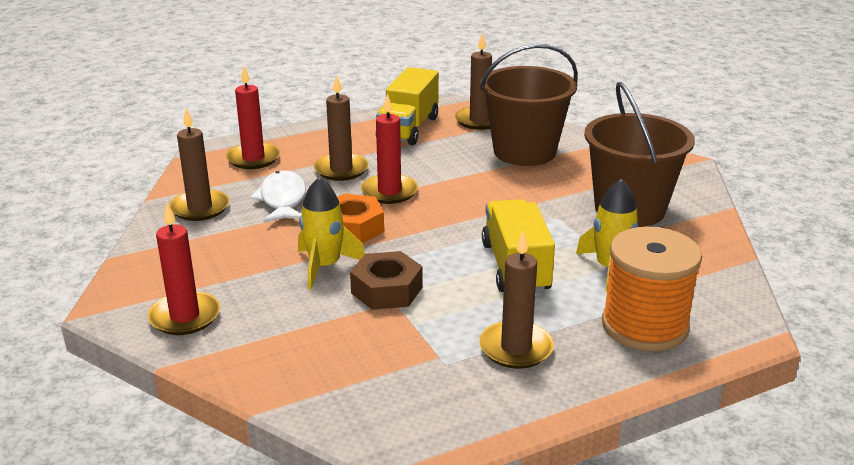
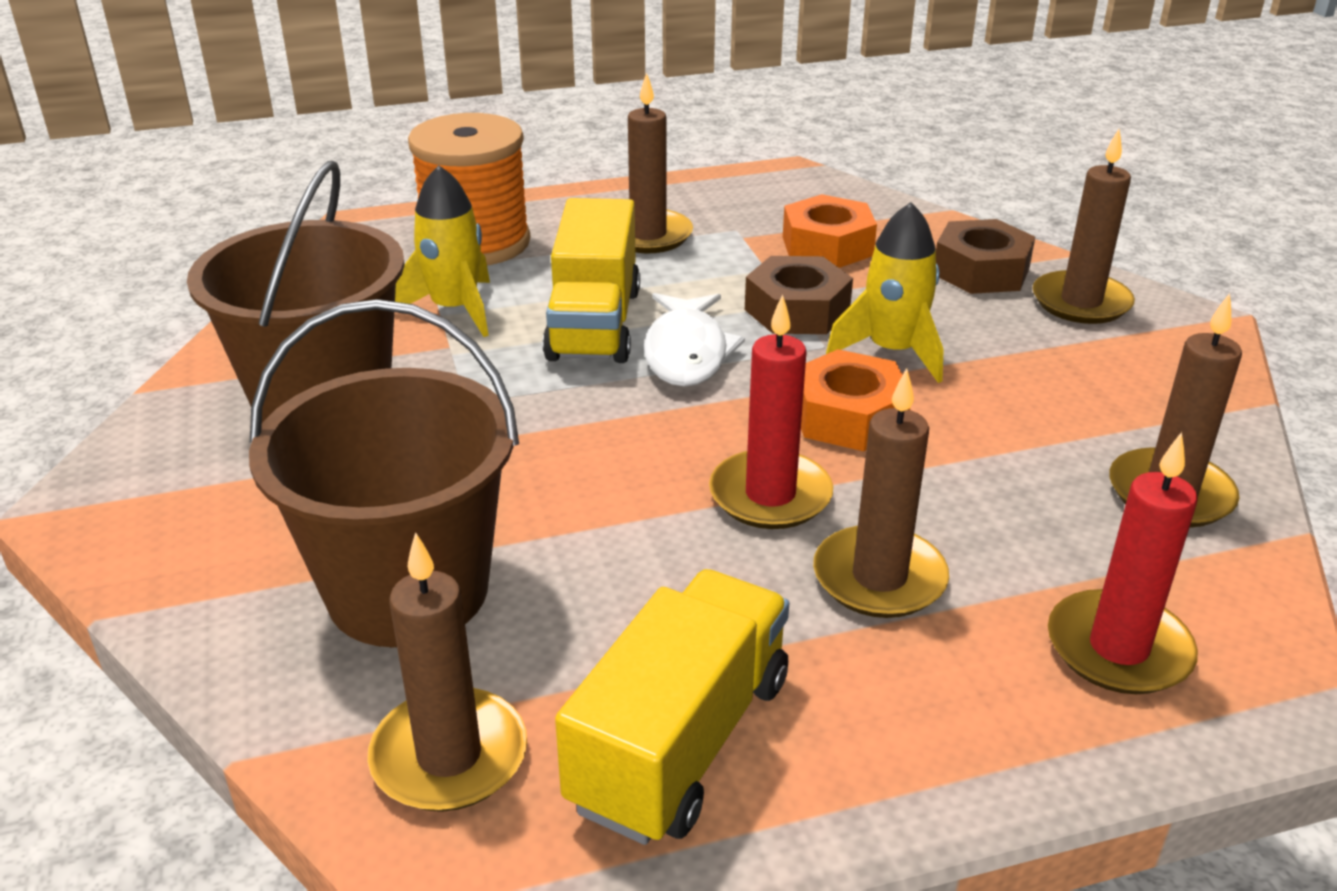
camera: 170 degrees left, 5 degrees up
red candle [148,203,220,335] -> brown candle [1032,129,1135,324]
white fish [250,171,306,223] -> white fish moved to [644,293,745,387]
none -> orange nut [783,194,877,268]
none -> brown nut [936,219,1035,294]

